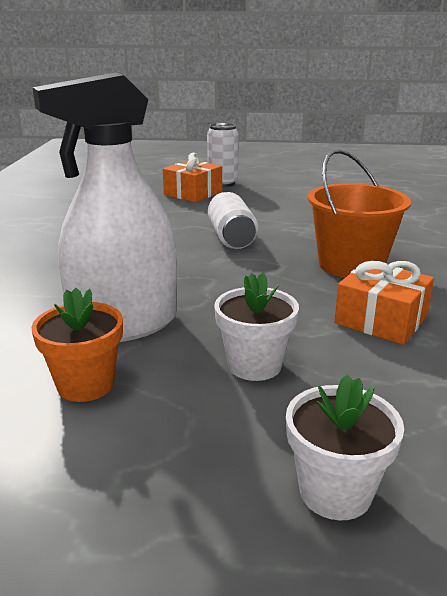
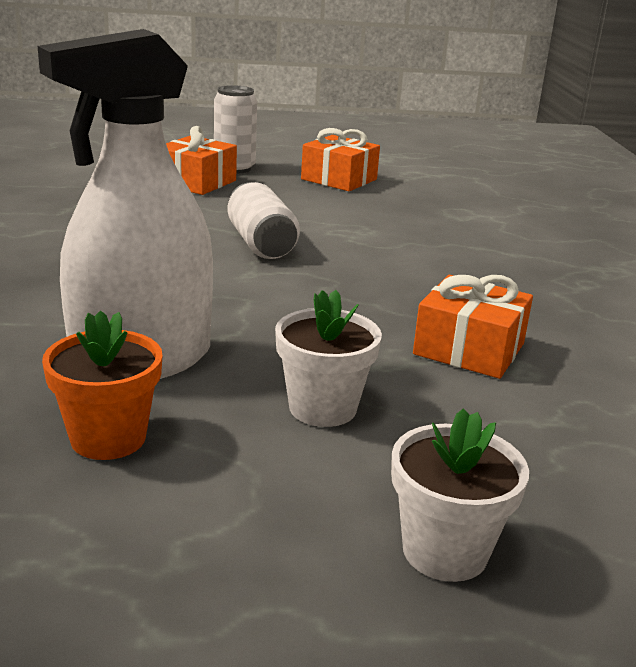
camera: 10 degrees left, 0 degrees up
orange bucket [308,149,411,278] -> none
none -> orange gift [301,128,380,191]

